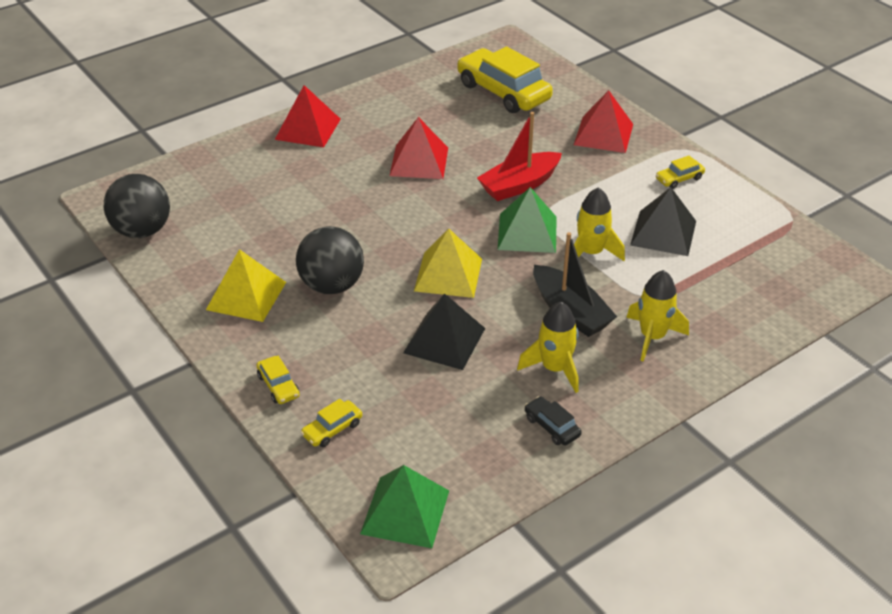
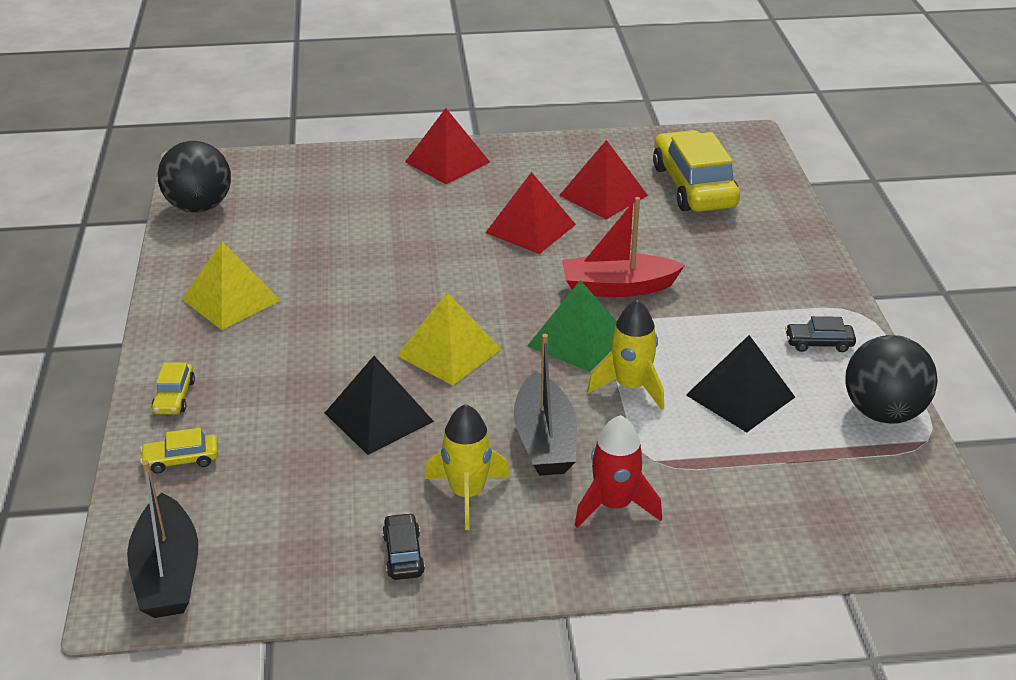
camera: 30 degrees right, 5 degrees down
black ball [296,226,364,294] -> black ball moved to [845,335,938,424]
green pyramid [360,465,449,548] -> black boat [127,461,198,618]
red pyramid [574,90,633,153] -> red pyramid moved to [559,140,648,219]
yellow rocket [626,270,689,362] -> red rocket [574,415,662,528]
yellow car [656,155,705,189] -> black car [785,316,856,352]

